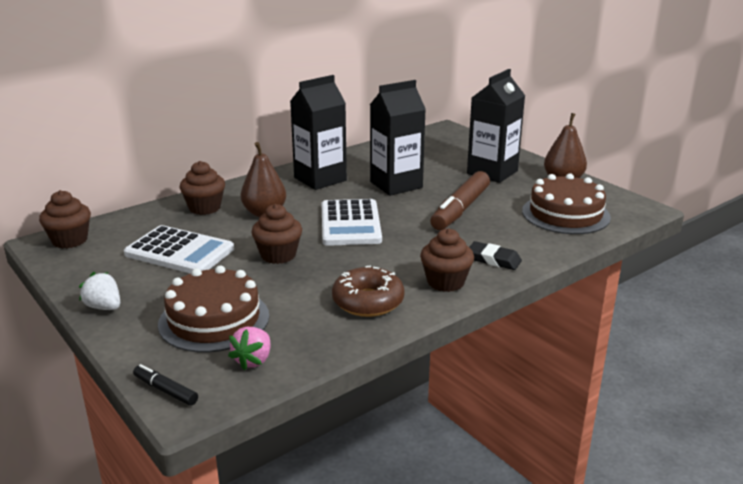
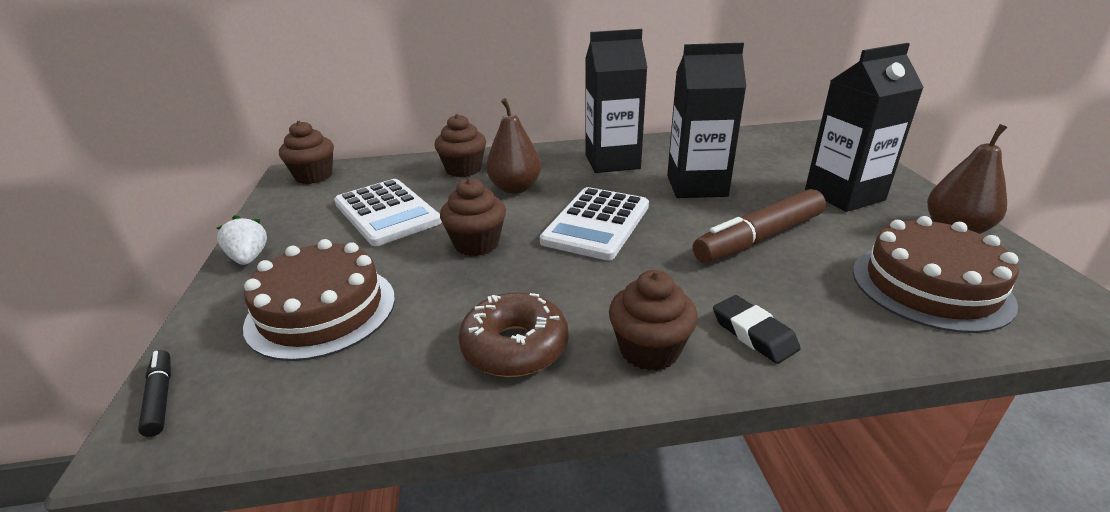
camera: 30 degrees right, 5 degrees up
pink strawberry [228,327,271,370] -> none

